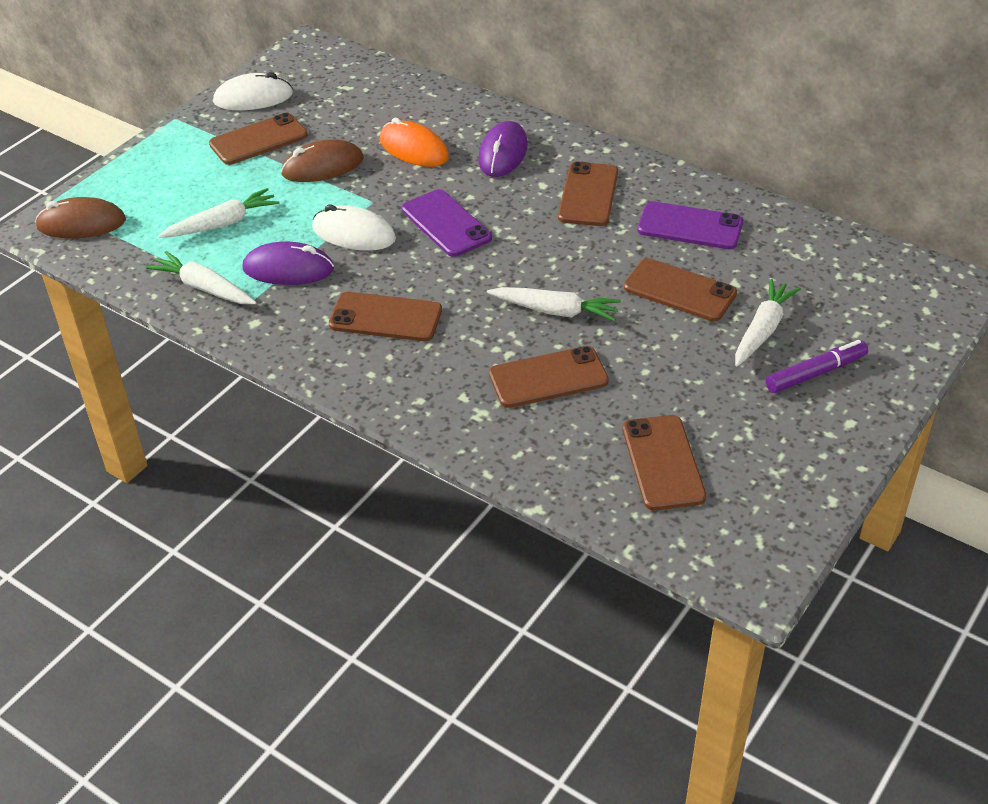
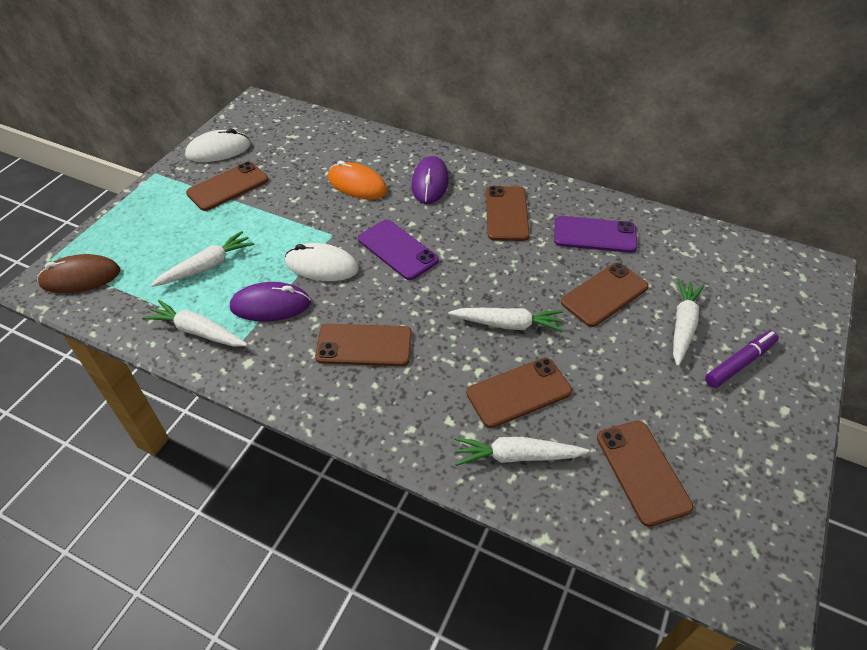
camera: 10 degrees left, 5 degrees up
brown mouse [281,139,363,182] -> none
brown phone [624,258,737,321] -> brown phone turned 60 degrees counterclockwise [561,263,649,327]
none -> white carrot [454,437,590,466]

